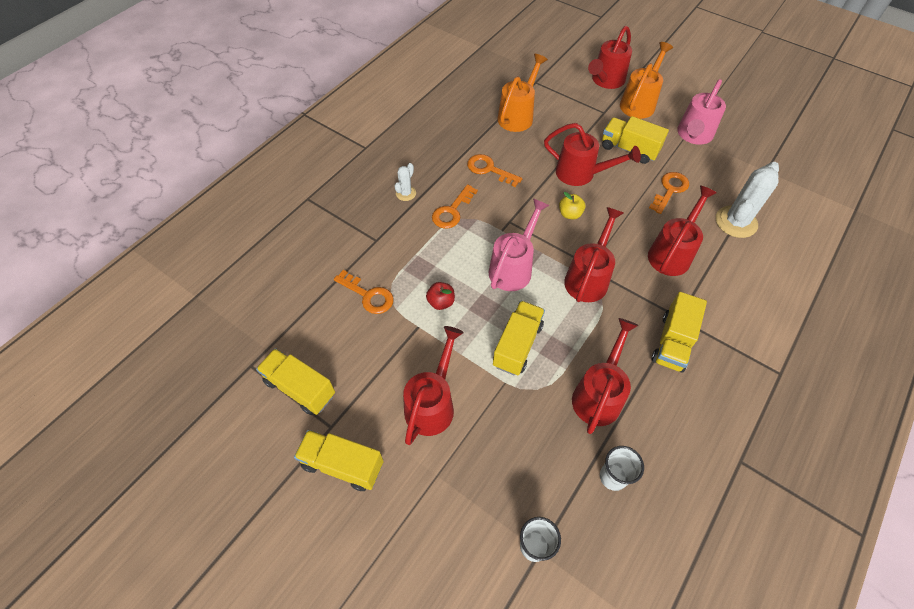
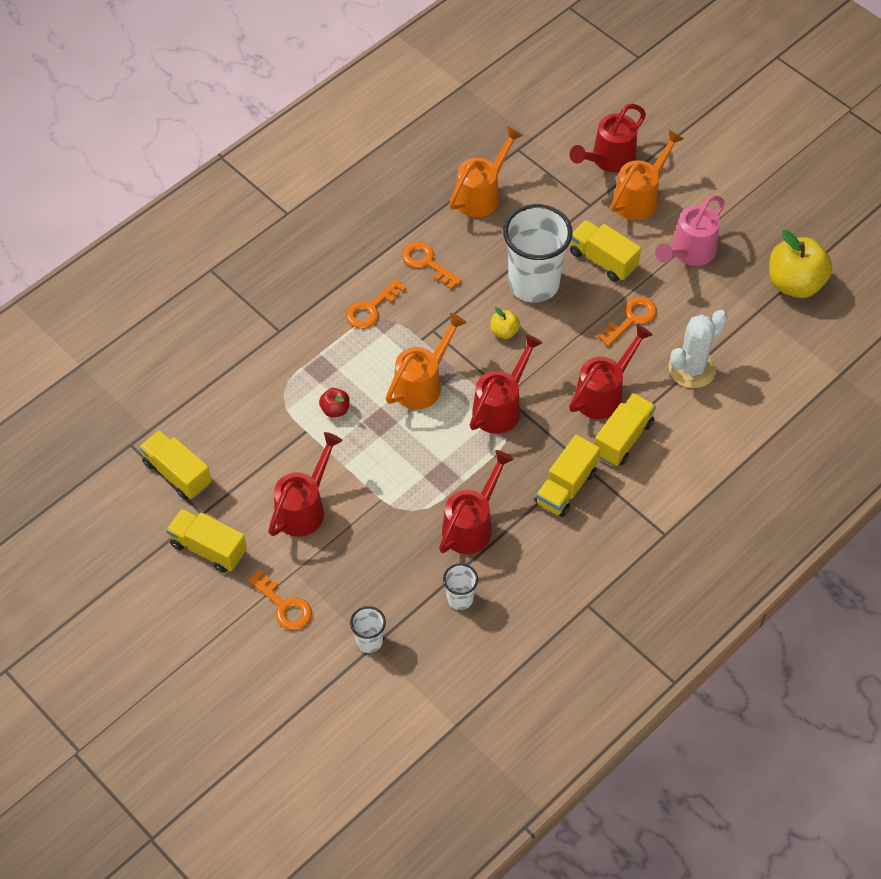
camera: 10 degrees right, 0 degrees up
orange key [334,270,394,314] -> orange key moved to [248,569,312,630]
white cactus [394,163,416,201] -> none
pink watering can [489,198,550,291] -> orange watering can [386,313,467,410]
yellow truck [493,301,545,376] -> yellow truck moved to [594,393,656,466]
red watering can [544,123,641,186] -> white cup [503,204,573,302]
none -> yellow apple [769,230,832,298]

